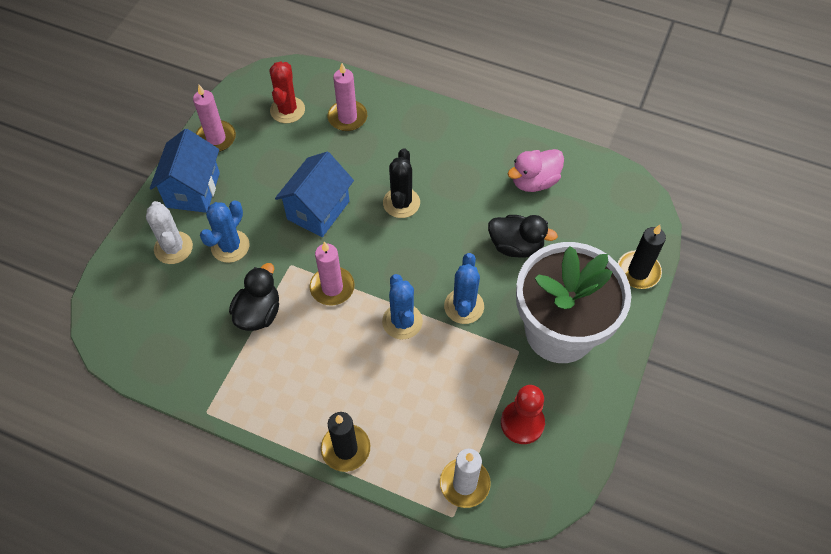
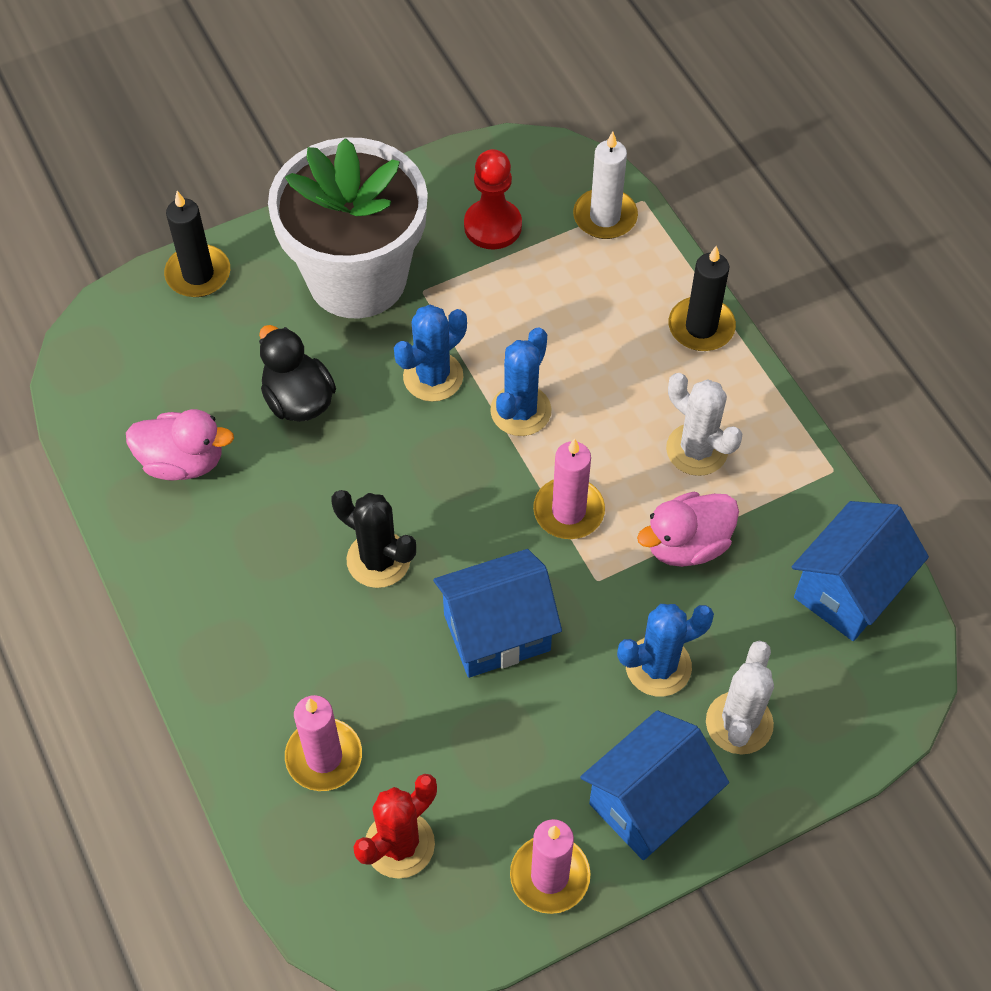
camera: 140 degrees left, 0 degrees up
black duck [229,263,279,331] -> pink duck [637,492,739,567]
black cactus [383,148,420,218] -> black cactus turned 75 degrees clockwise [332,490,416,588]
none -> white cactus [666,373,742,476]
none -> blue house [792,501,929,641]

